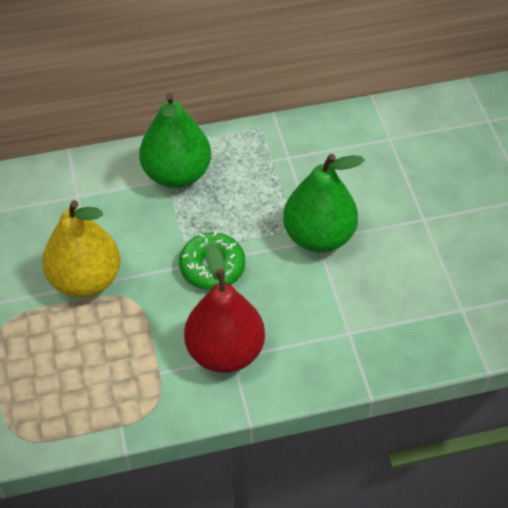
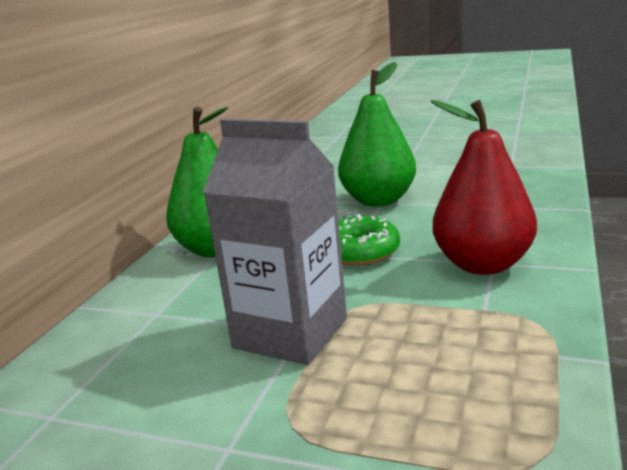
camera: 55 degrees left, 30 degrees down
yellow pear [42,200,121,298] -> grey carton [203,119,347,365]

